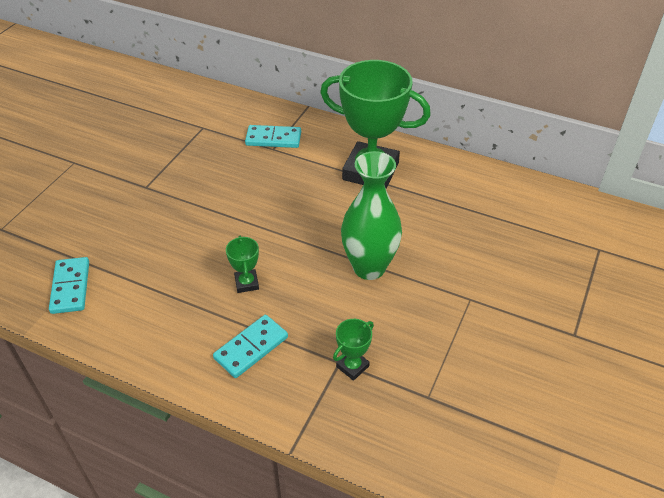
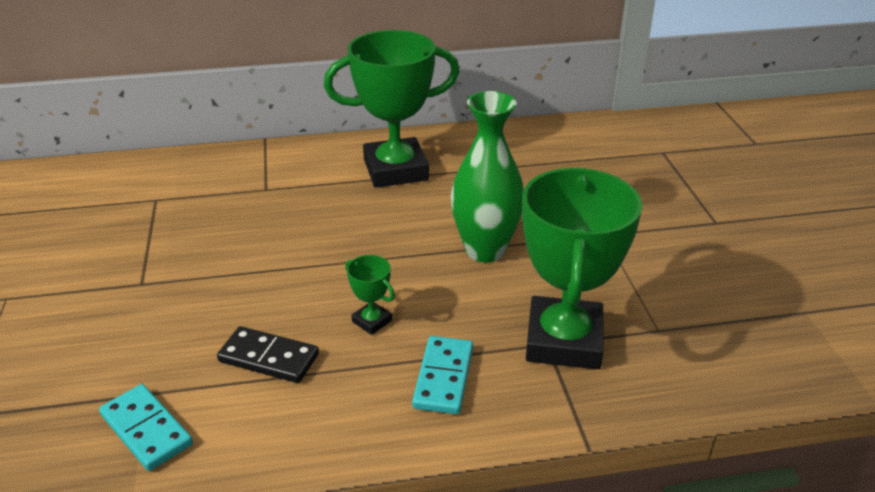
camera: 35 degrees left, 10 degrees down
turquoise domino [245,125,301,148] -> none
green trophy [333,319,374,381] -> green trophy [522,168,642,369], size x2.43
none -> black domino [217,326,319,383]

